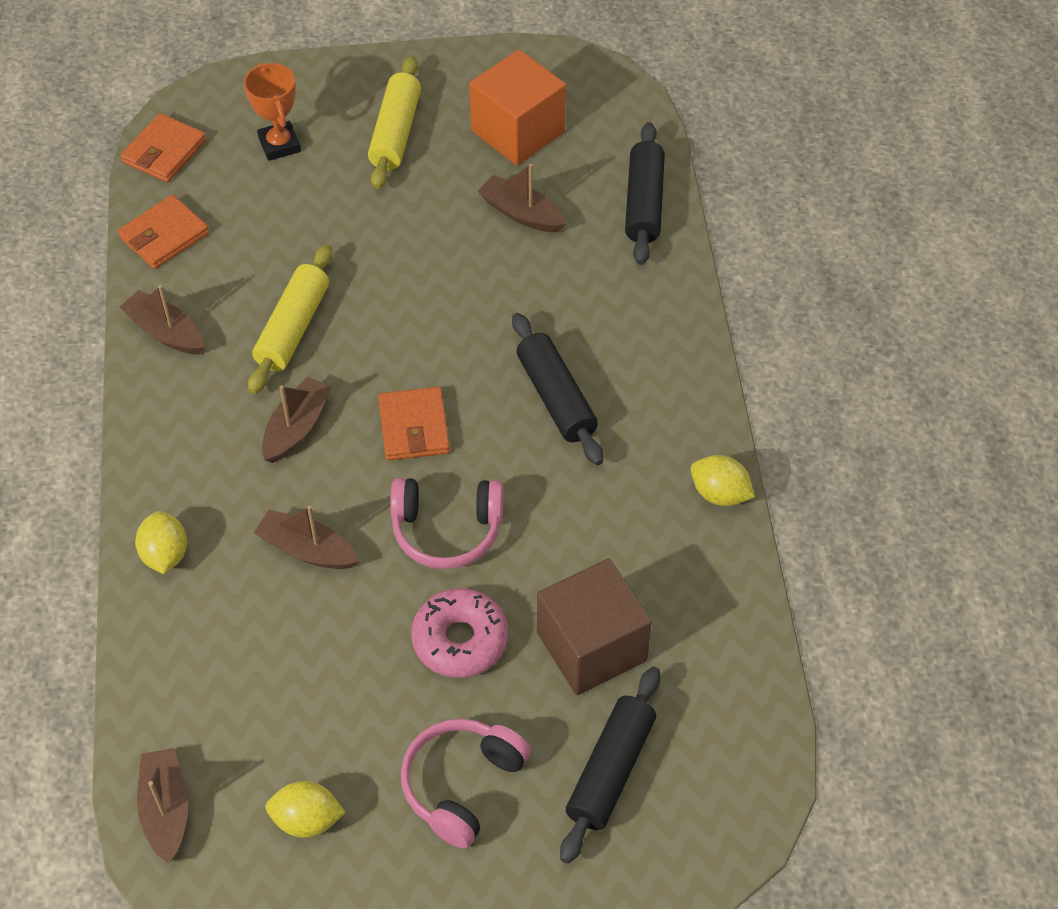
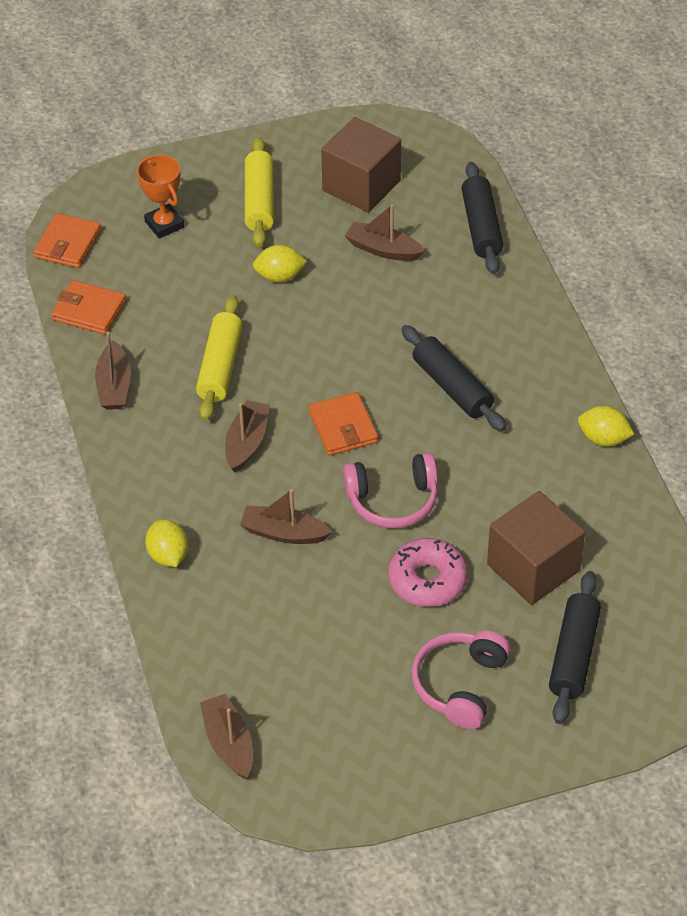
camera: 10 degrees left, 5 degrees down
orange wallet [118,195,209,269] -> orange wallet turned 75 degrees clockwise [51,280,126,334]
brown boat [119,285,204,354] -> brown boat turned 120 degrees counterclockwise [95,332,131,410]
yellow lemon [266,781,346,838] -> yellow lemon moved to [253,245,307,282]
orange cube [469,50,566,165] -> brown cube [321,117,401,213]

